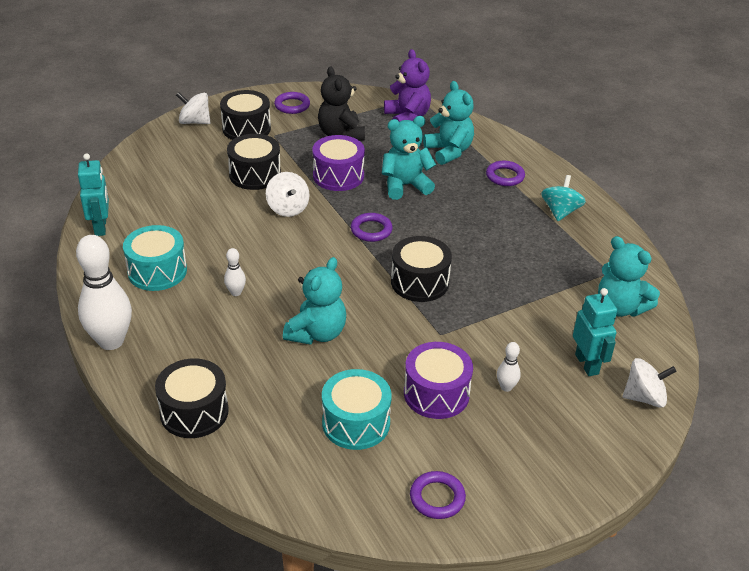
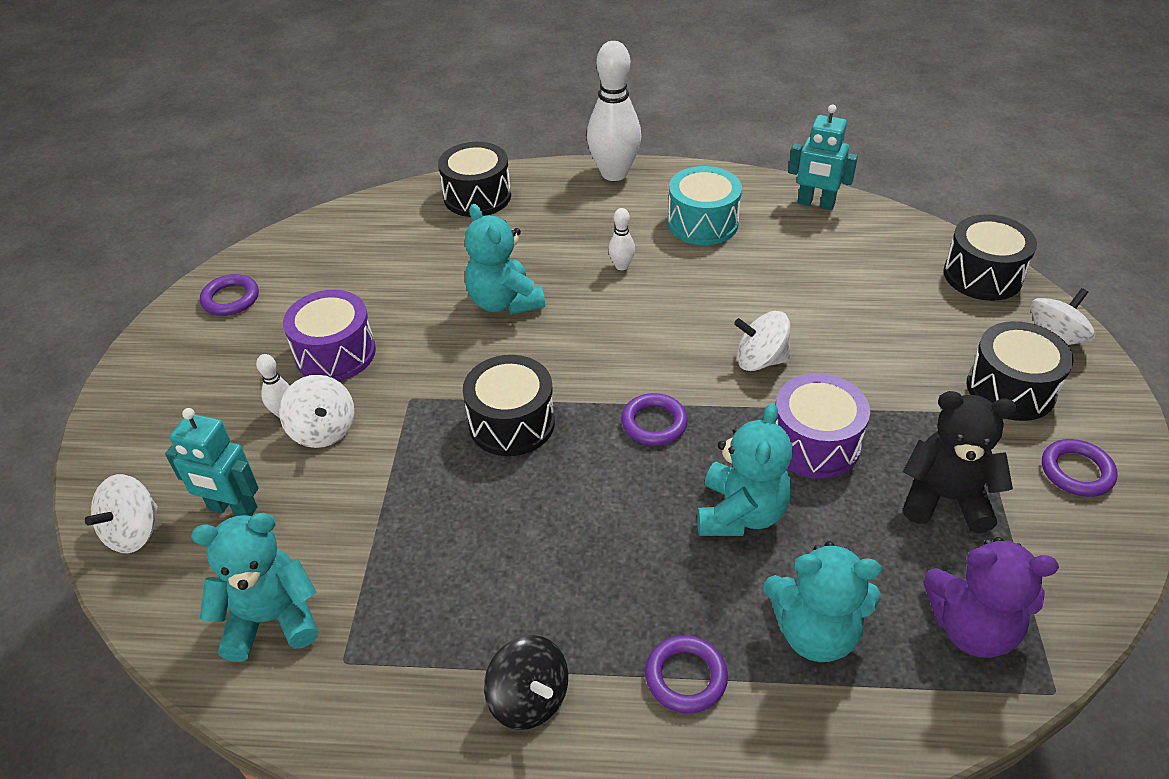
camera: 125 degrees right, 5 degrees up
black drum [227,134,281,190] -> black drum moved to [944,214,1037,301]
turquoise drum [322,369,392,450] -> none
turquoise spinning top [541,175,586,221] -> black spinning top [484,635,568,730]
none -> white spinning top [279,375,354,448]

